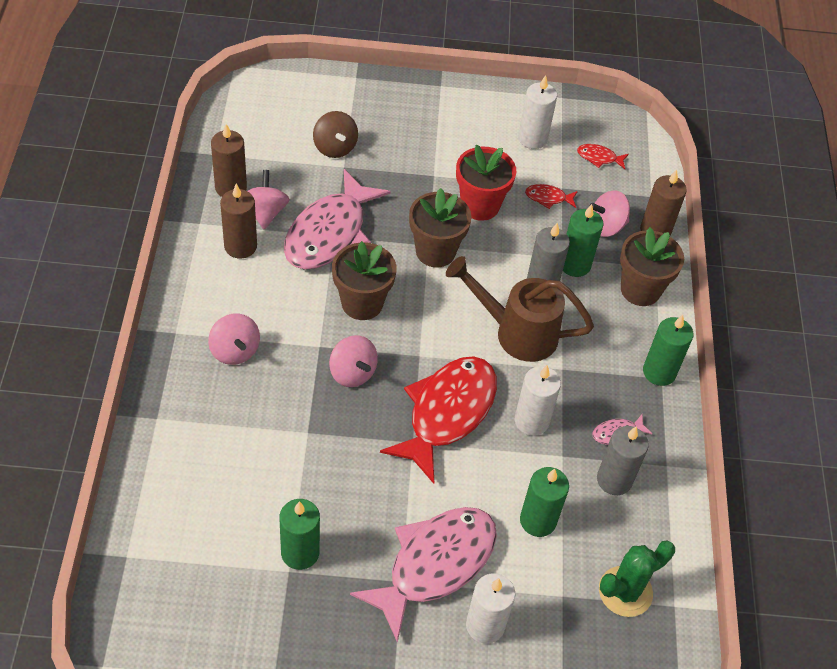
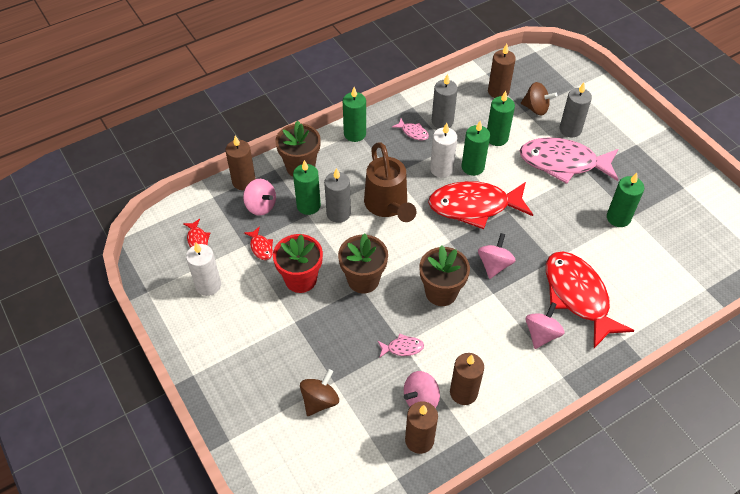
camera: 120 degrees left, 0 degrees up
pink fish [284,169,391,270] -> pink fish [378,333,424,358], size x0.40
white candle [466,573,515,644] -> grey candle [560,83,592,137]
green cactus [599,541,675,617] -> brown candle [488,44,516,98]
none -> green candle [462,121,490,176]
none -> brown spinning top [521,82,557,115]
none -> red fish [546,252,634,348]

